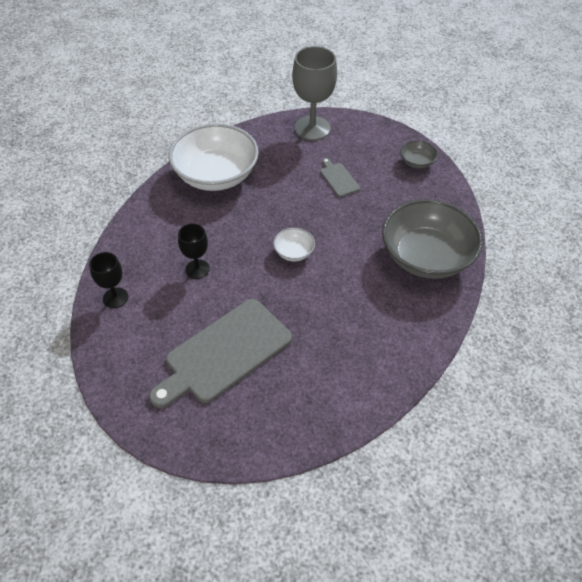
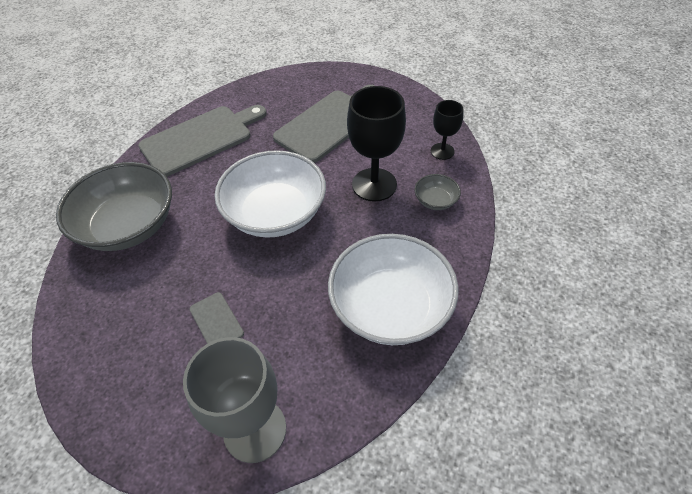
camera: 175 degrees right, 0 degrees up
black goblet [178,224,210,279] -> black goblet [347,86,406,202], size x1.79
white bowl [273,228,315,261] -> white bowl [215,150,326,238], size x2.32
grey bowl [400,140,438,168] -> grey bowl moved to [414,174,461,210]
none -> grey cutting board [138,105,267,177]

